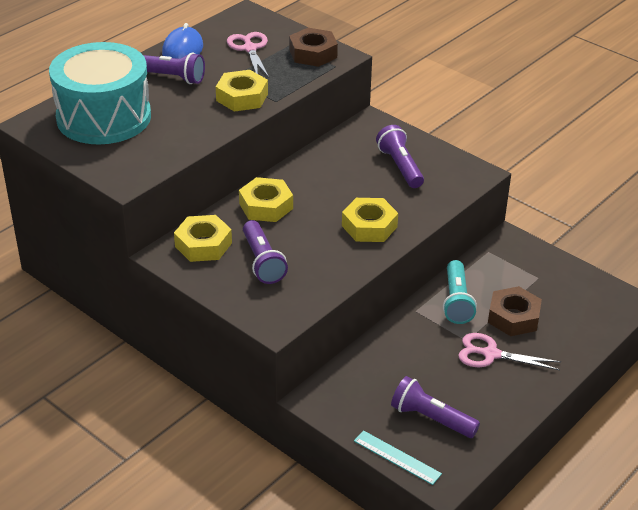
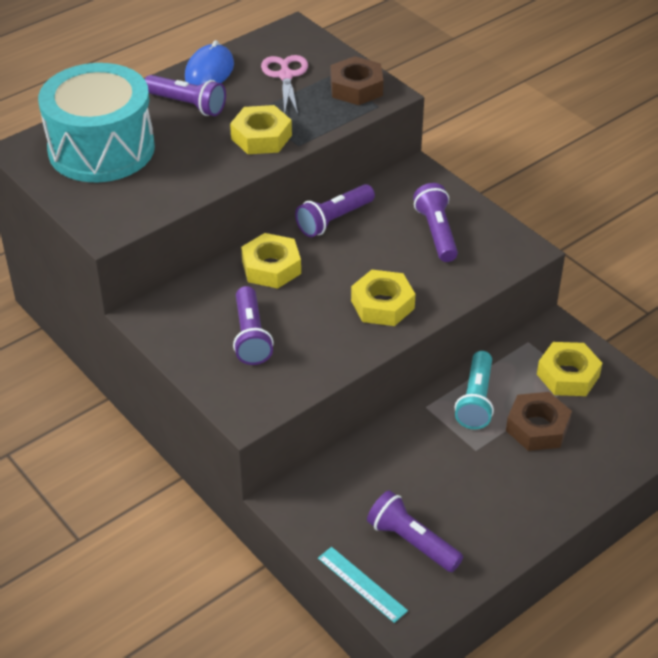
camera: 10 degrees right, 5 degrees up
yellow nut [174,215,232,262] -> yellow nut moved to [537,342,602,396]
pink scissors [458,333,561,370] -> none
none -> purple flashlight [295,184,375,237]

